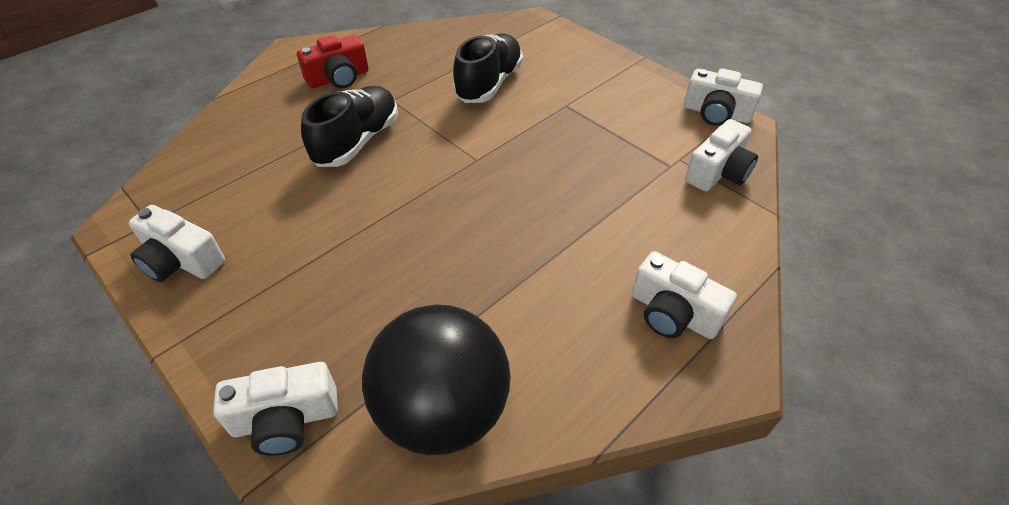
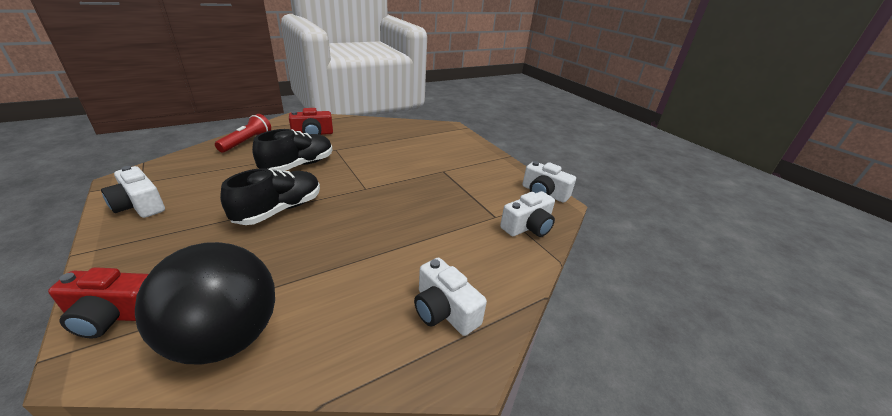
camera: 10 degrees right, 15 degrees down
white camera [213,362,338,456] -> red camera [48,267,149,339]
black shoe [453,34,523,103] -> black shoe moved to [220,168,320,225]
none -> red flashlight [215,114,271,153]

